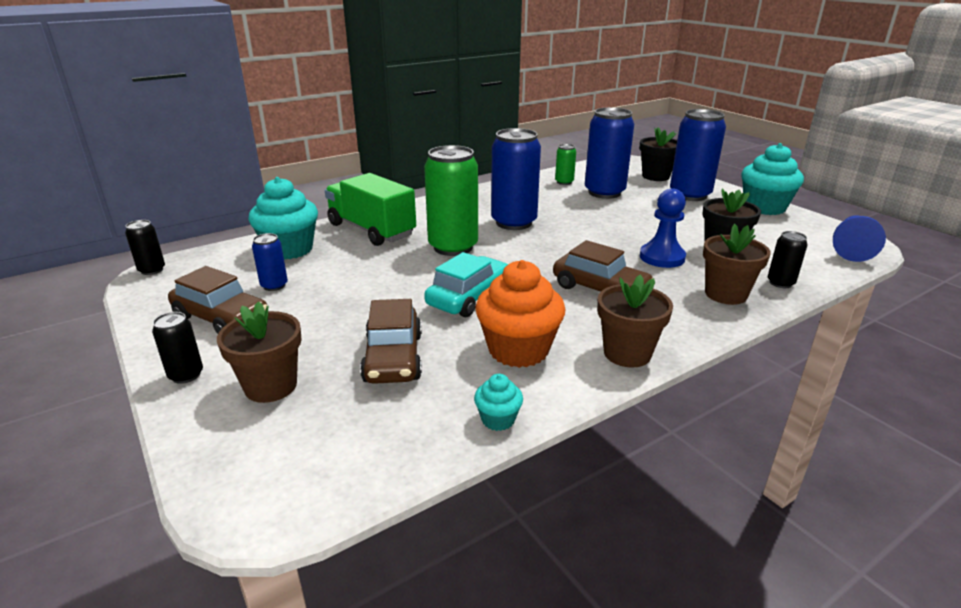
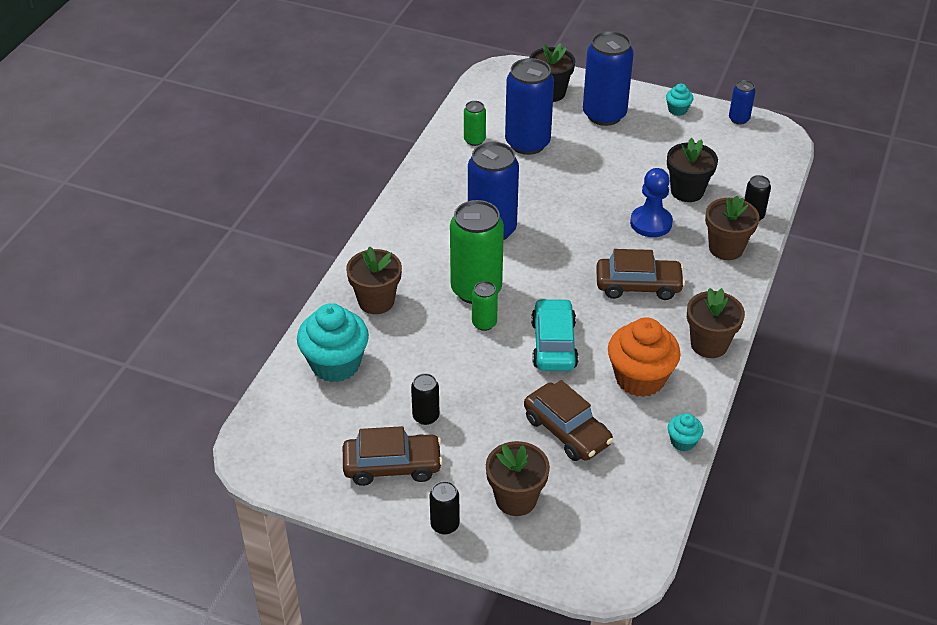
camera: 35 degrees left, 15 degrees up
black can [125,220,165,275] -> black can moved to [411,373,440,425]
blue can [252,233,288,291] -> blue can moved to [729,80,755,125]
green truck [325,173,416,246] -> brown flower pot [346,247,402,314]
turquoise cupcake [742,143,804,215] -> turquoise cupcake [666,84,693,116], size x0.48
blue pawn [833,215,886,262] -> none
none -> green can [472,281,498,331]

